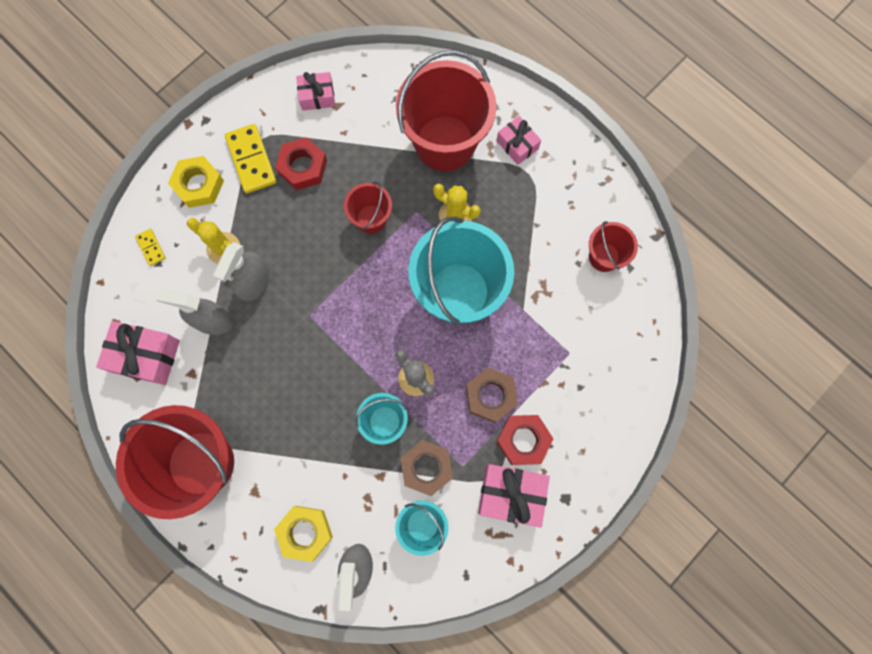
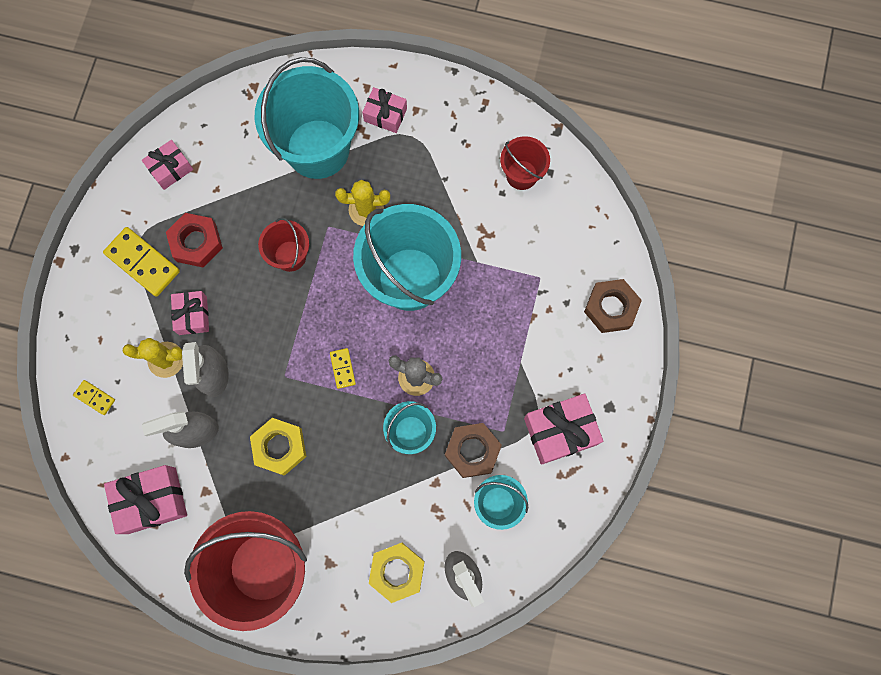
camera: 30 degrees left, 0 degrees up
yellow nut [168,156,224,208] -> yellow nut moved to [250,418,306,476]
red bucket [396,50,497,172] -> turquoise bucket [255,57,359,179]
brown nut [466,367,518,423] -> brown nut moved to [584,279,642,333]
red nut [496,415,553,465] -> none
none -> pink gift [171,291,209,335]
none -> yellow domino [330,348,356,389]

